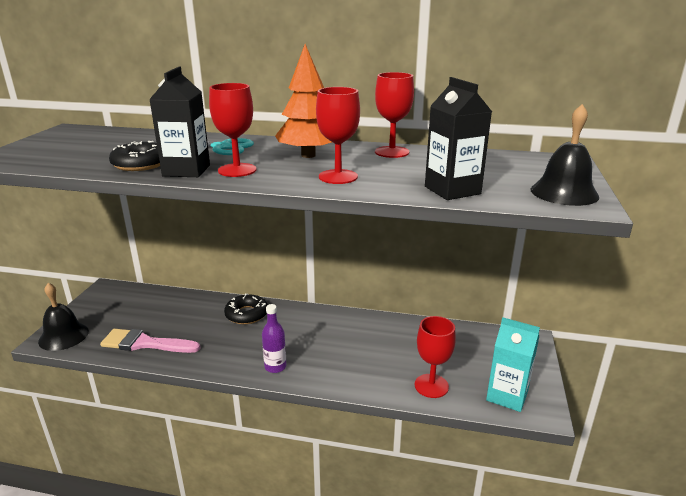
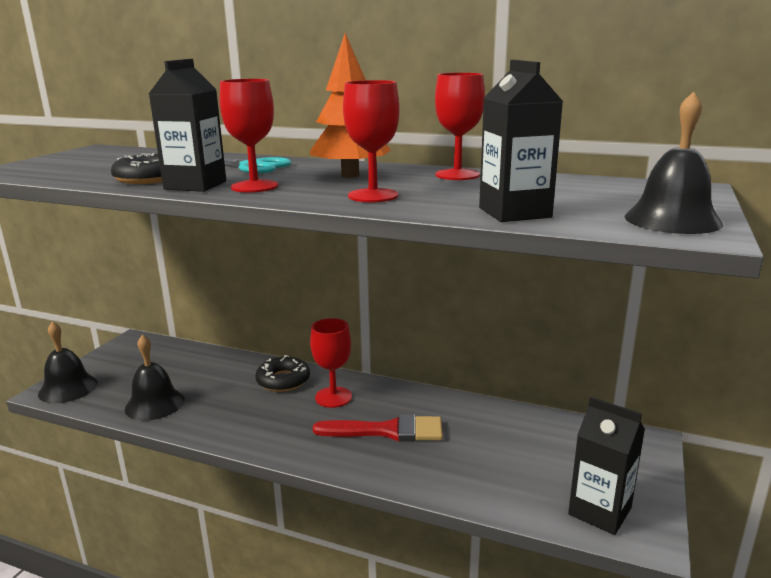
camera: 10 degrees right, 5 degrees down
pink brush [100,329,200,353] -> black bell [125,335,185,421]
purple bottle [262,304,286,373] -> none
red goblet [415,316,456,398] -> red goblet moved to [310,318,352,408]
turquoise carton [486,317,540,412] -> black carton [568,397,645,535]
none -> red brush [313,414,443,442]

